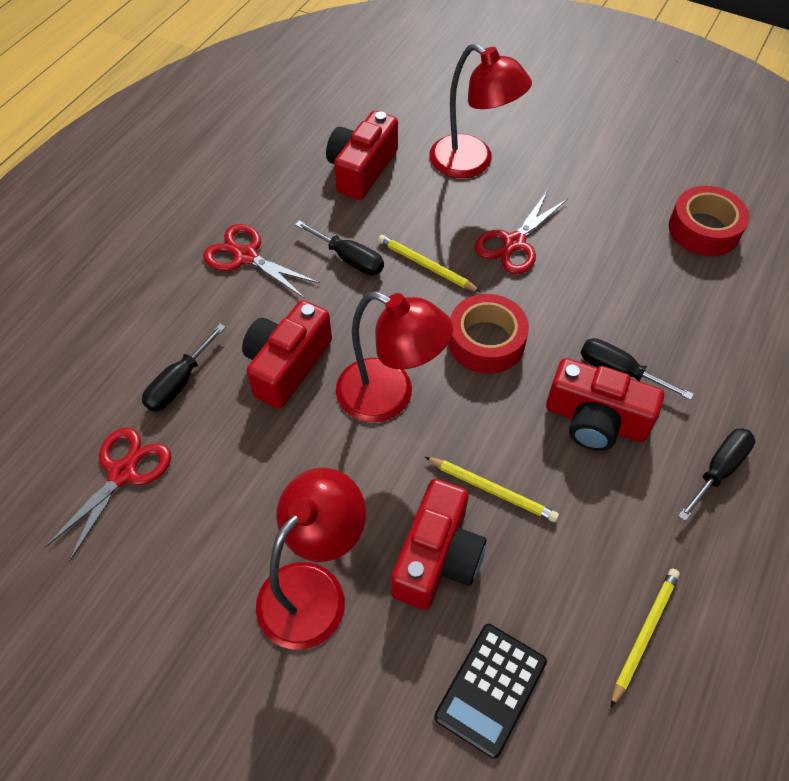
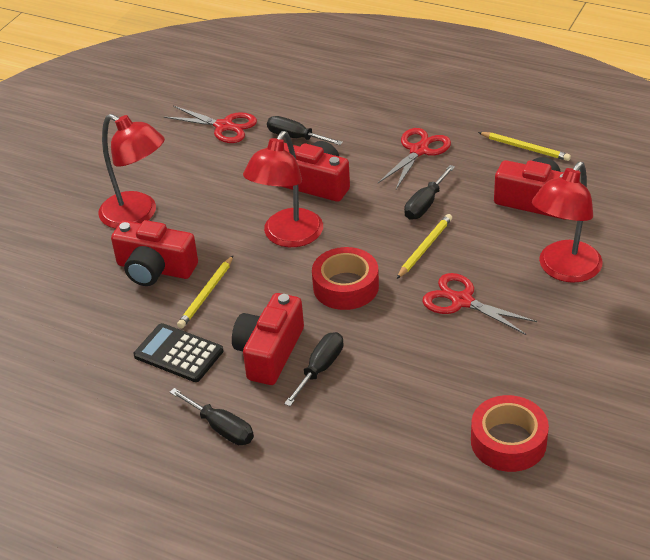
camera: 90 degrees right, 15 degrees down
black calculator [434,624,547,759] -> black calculator moved to [134,323,223,382]
yellow pencil [611,568,680,707] -> yellow pencil moved to [478,132,571,161]

